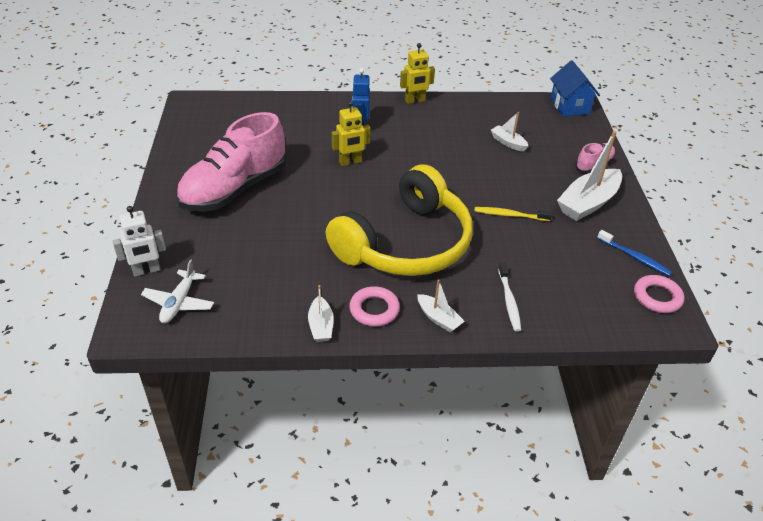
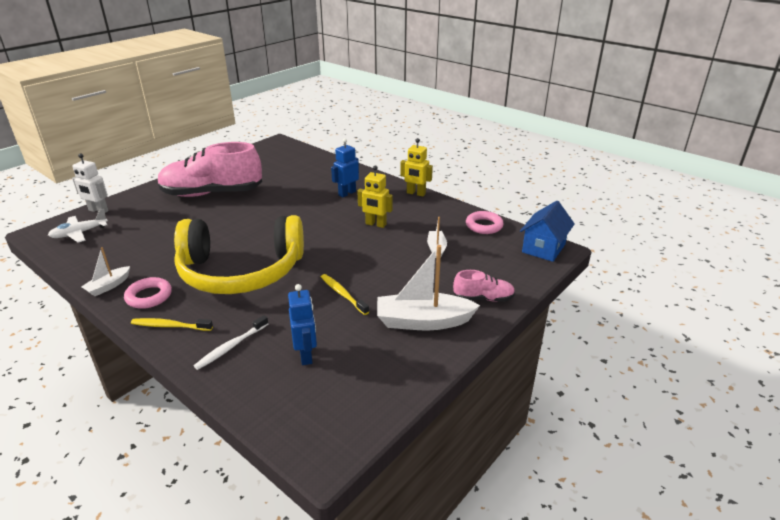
camera: 45 degrees right, 10 degrees down
yellow robot [332,101,371,166] -> yellow robot moved to [357,165,393,228]
white boat [417,279,465,332] -> yellow toothbrush [131,318,213,331]
blue toothbrush [597,230,672,276] -> none
pink ring [634,275,684,313] -> pink ring moved to [466,211,504,234]
none -> blue robot [288,284,317,365]

